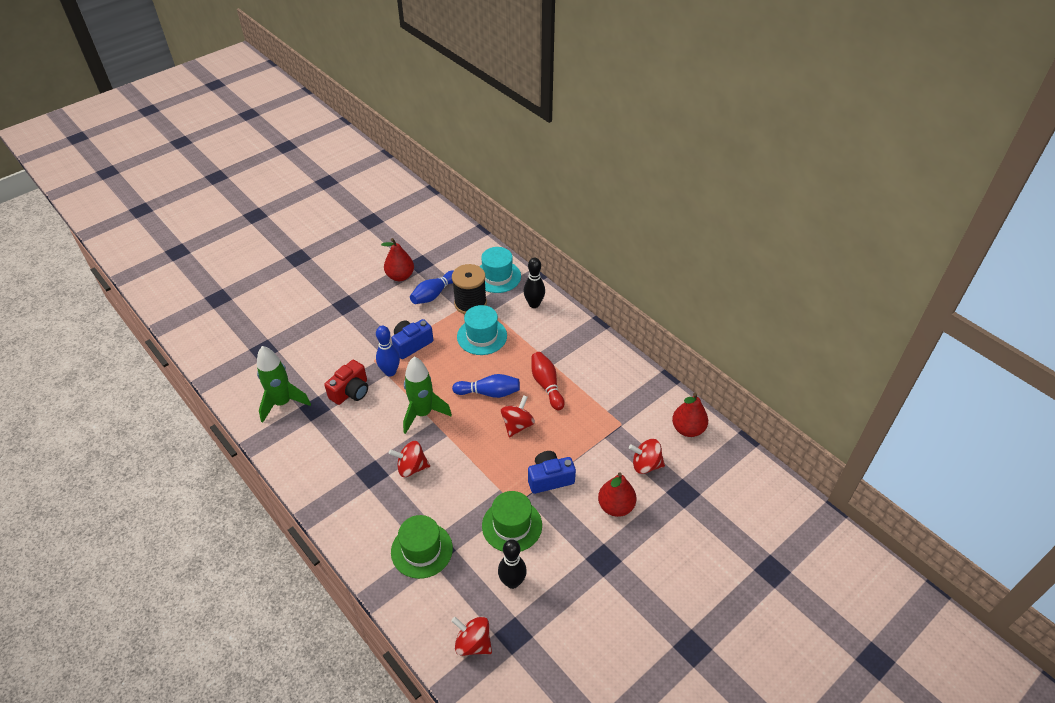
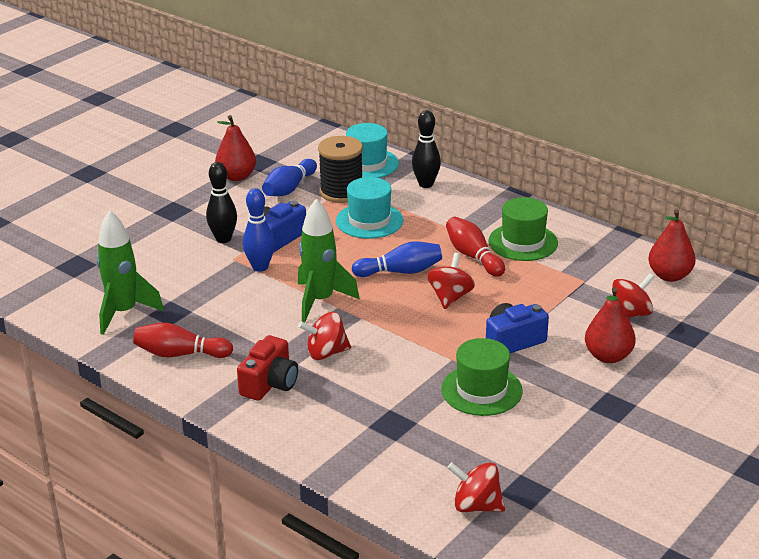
camera: 10 degrees left, 15 degrees down
red camera [324,360,368,405] -> red camera moved to [237,335,298,401]
green hat [391,515,453,579] -> green hat moved to [488,197,558,261]
black bowling pin [498,539,527,589] -> black bowling pin moved to [206,162,237,243]
red spinning top [629,439,665,474] -> red spinning top turned 150 degrees clockwise [613,273,654,318]
none -> red bowling pin [133,323,233,358]

